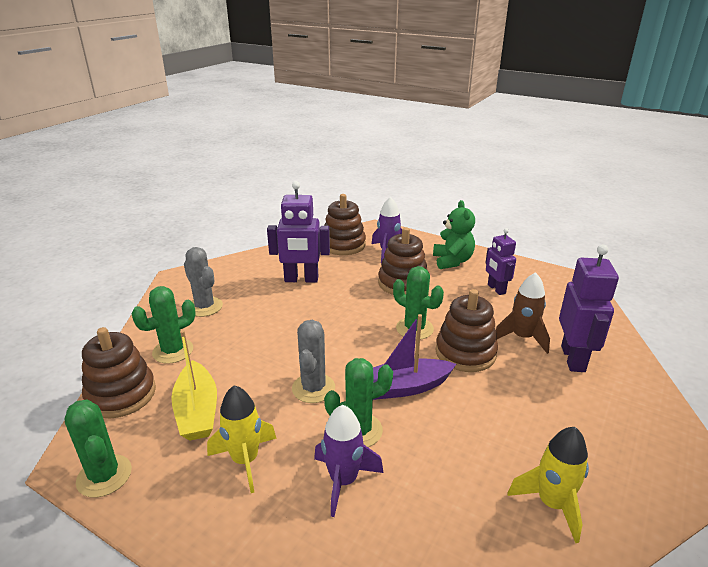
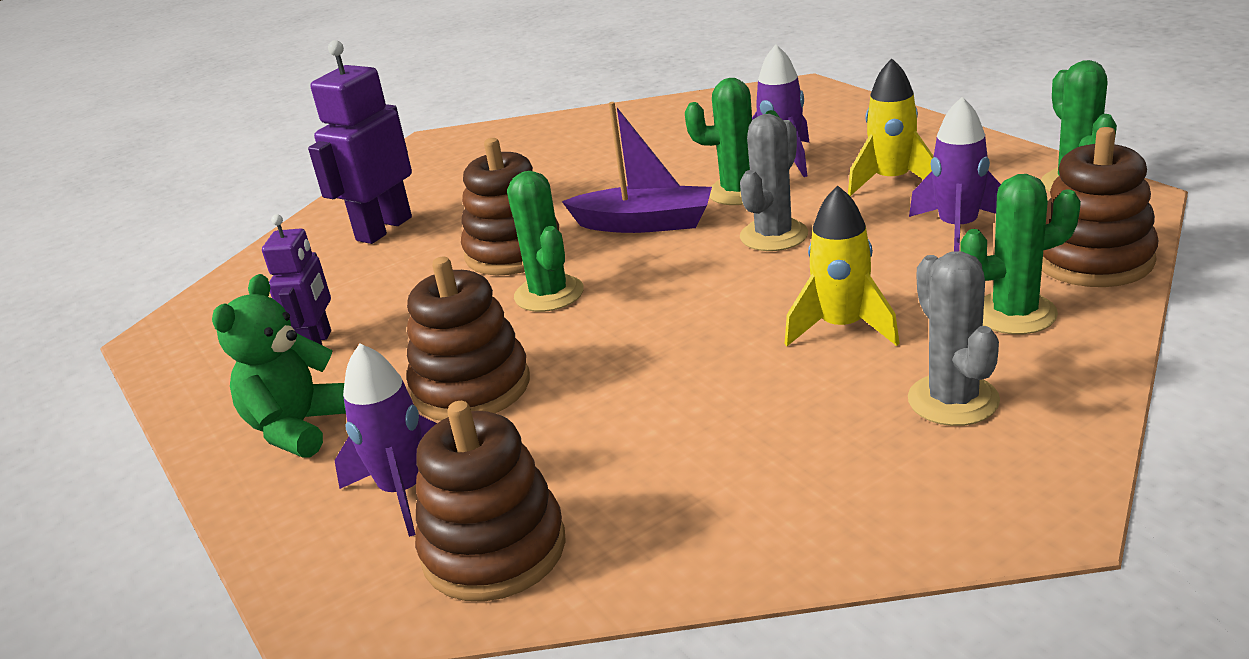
camera: 150 degrees left, 0 degrees up
yellow boat [171,330,217,441] -> purple rocket [909,97,1001,252]
purple robot [267,181,330,283] -> none
brown rocket [496,272,550,354] -> none
yellow rocket [507,427,589,543] -> yellow rocket moved to [785,186,900,346]

